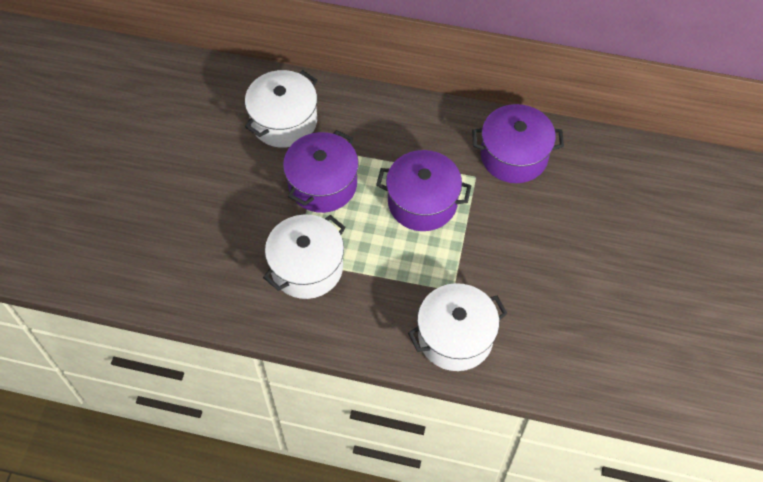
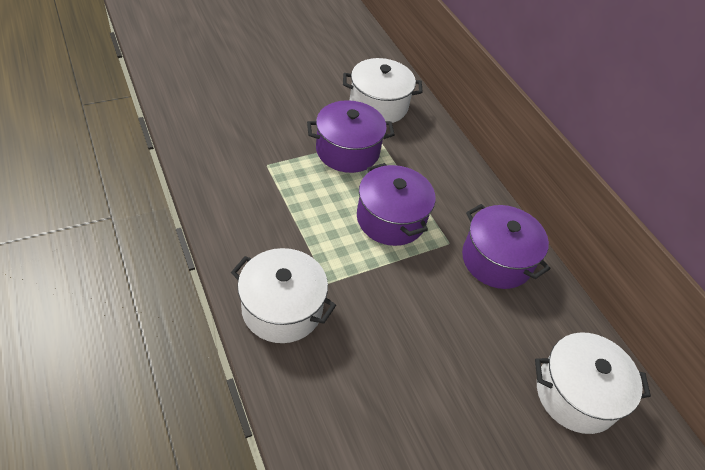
camera: 45 degrees right, 10 degrees down
white pot [263,215,345,299] -> white pot moved to [535,332,651,434]

